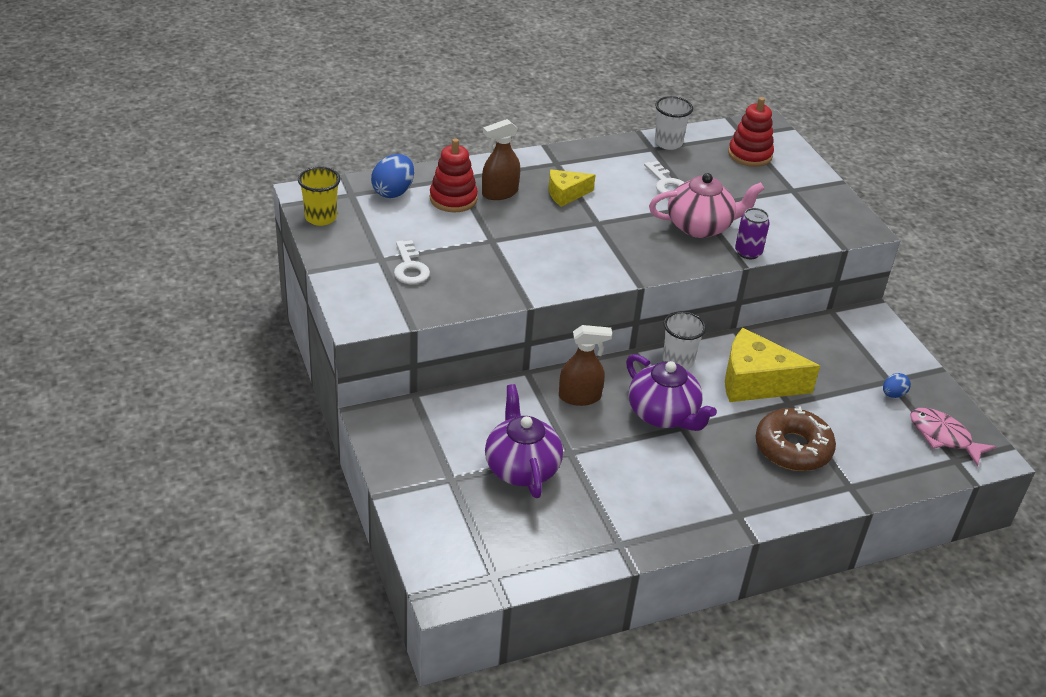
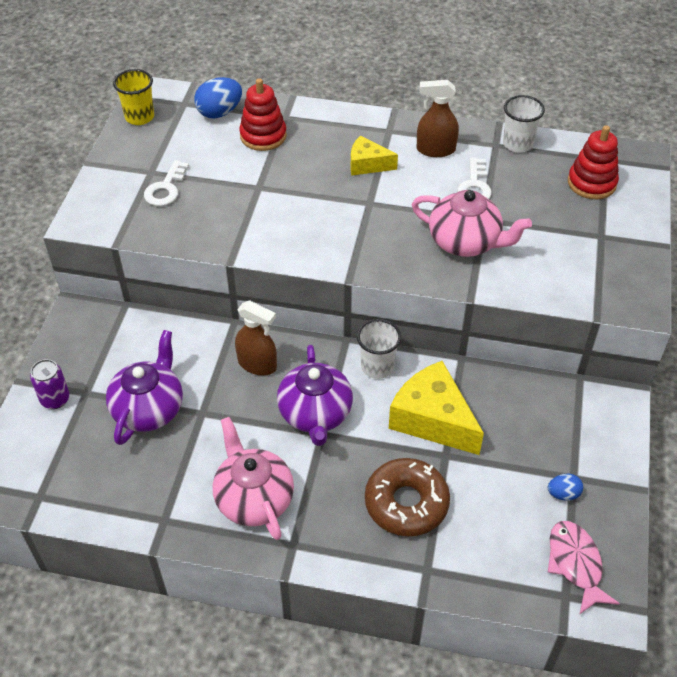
camera: 35 degrees right, 10 degrees up
brown spray bottle [482,119,520,200] -> brown spray bottle moved to [417,80,459,157]
purple can [735,208,770,259] -> purple can moved to [30,359,70,409]
none -> pink teapot [213,417,294,540]

